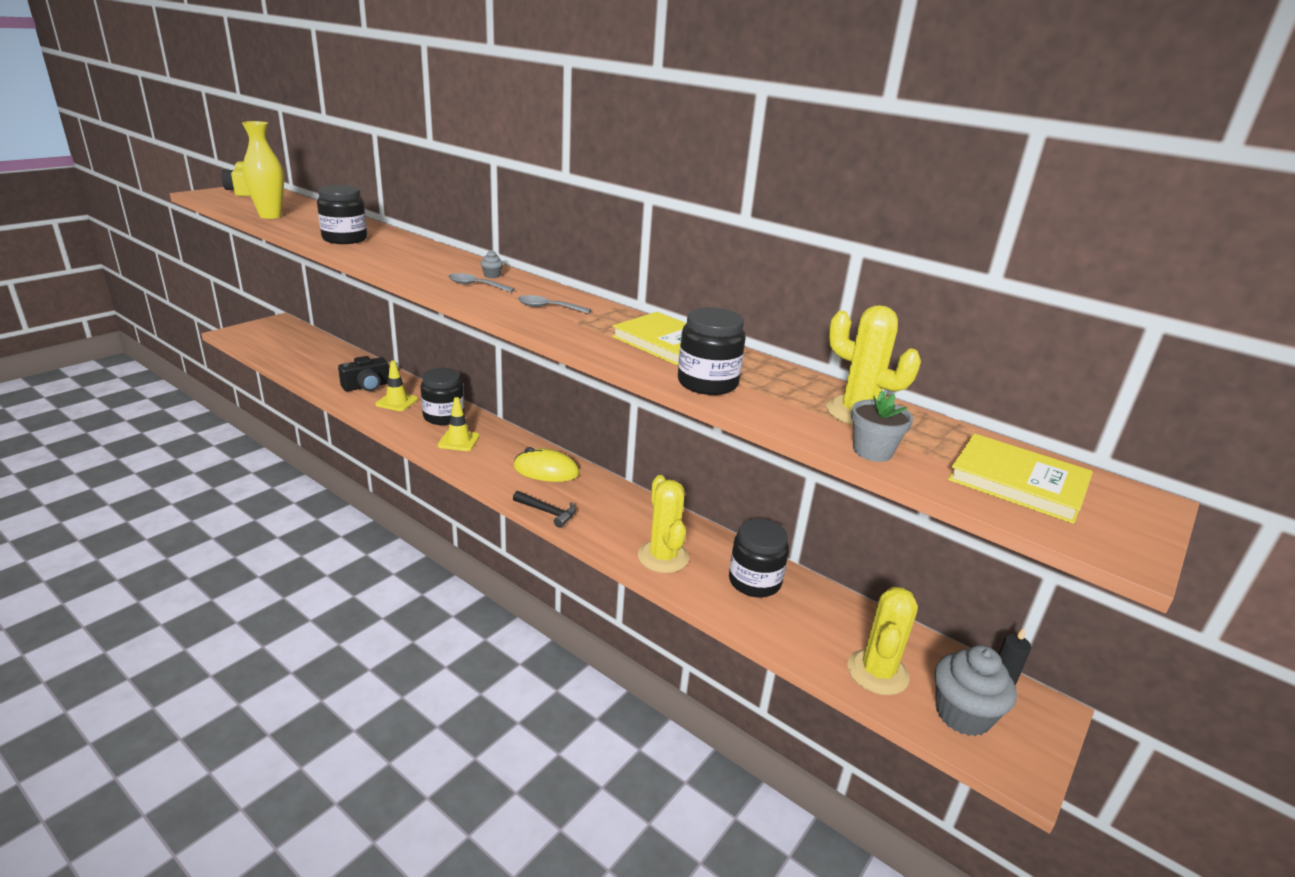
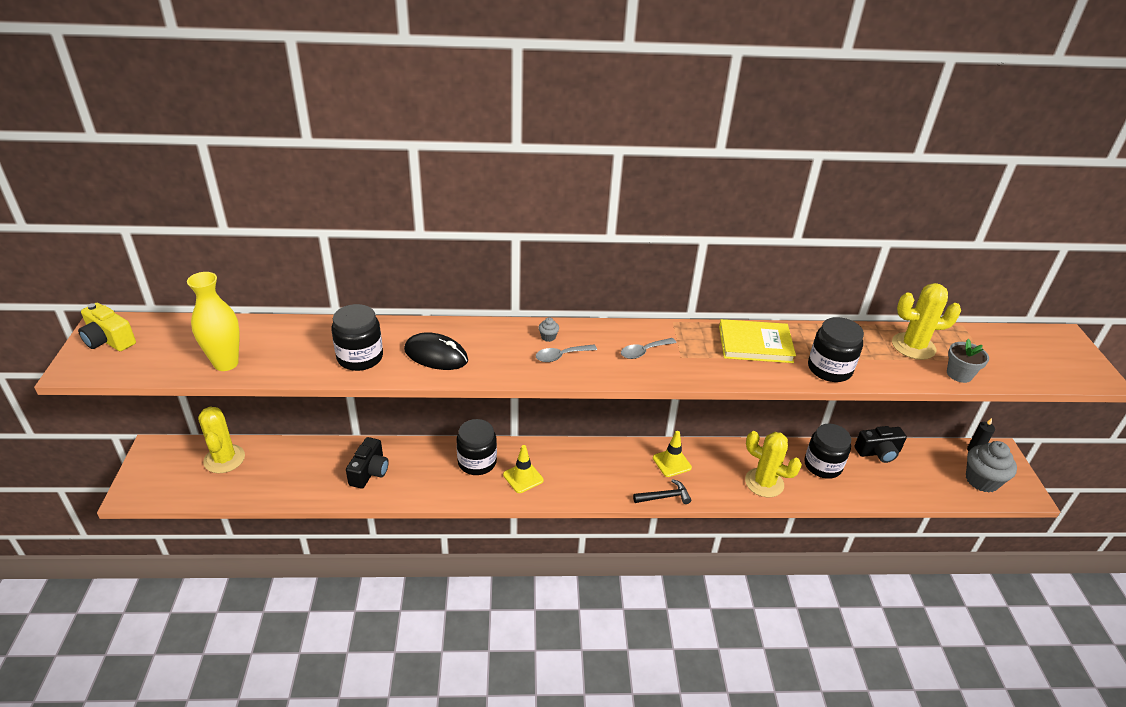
camera: 40 degrees left, 10 degrees up
yellow traffic cone [375,361,418,411] -> yellow traffic cone moved to [653,431,692,477]
yellow mouse [514,447,579,482] -> none
yellow cactus [847,587,918,695] -> yellow cactus moved to [198,407,245,473]
yellow book [948,433,1093,524] -> none
none -> black mouse [404,332,468,370]
none -> black camera [854,426,907,463]

